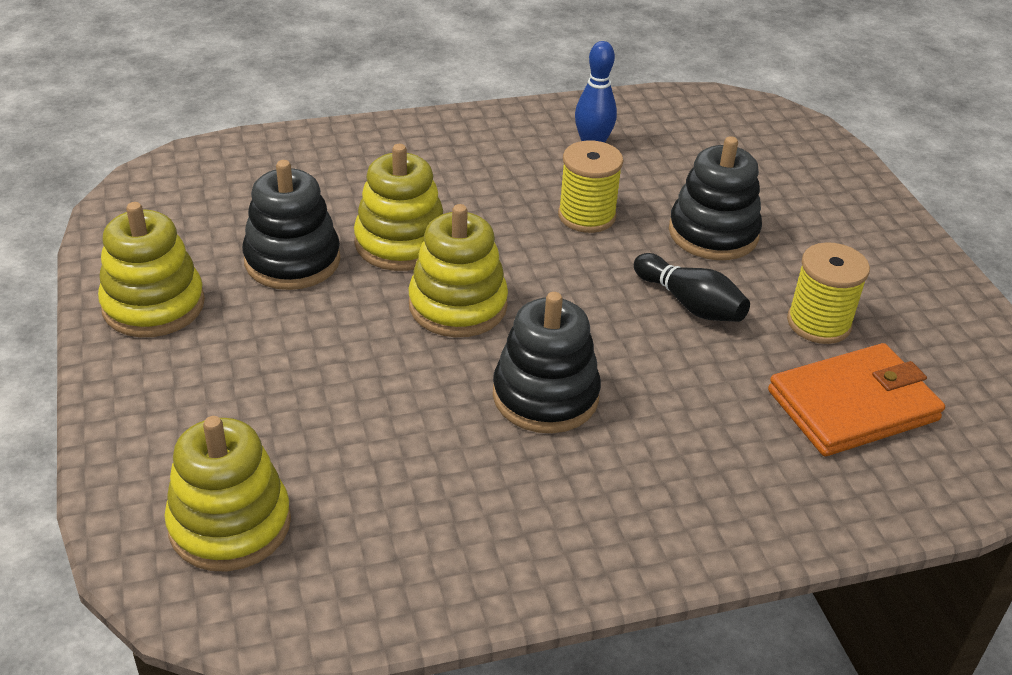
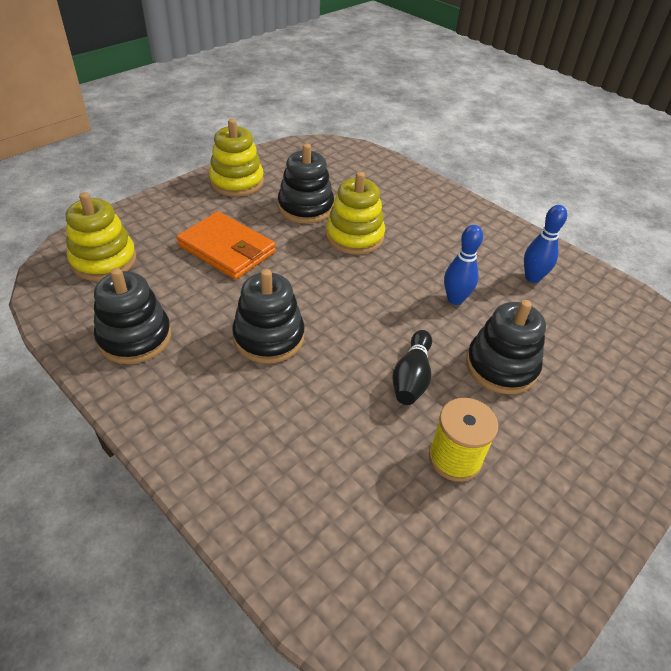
camera: 60 degrees right, 5 degrees up
yellow stacking toy [408,204,508,337] -> none
yellow spool [558,140,623,233] -> blue bowling pin [444,225,483,305]
orange wallet [768,343,945,456] -> orange wallet moved to [176,211,276,280]
none -> black stacking toy [94,268,171,364]

